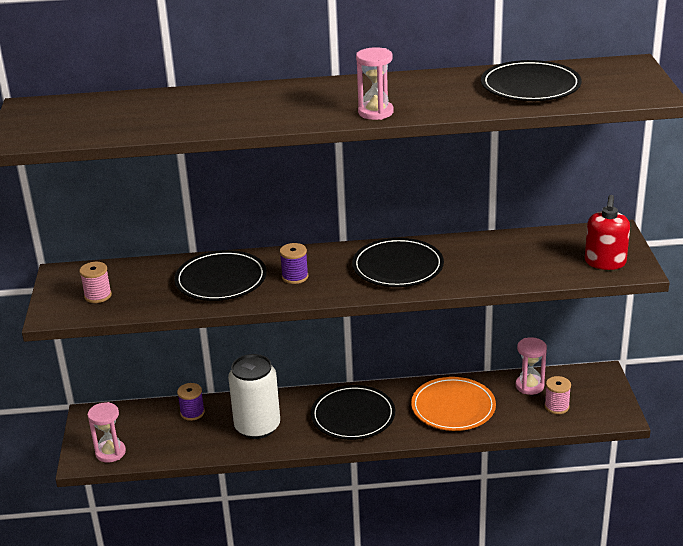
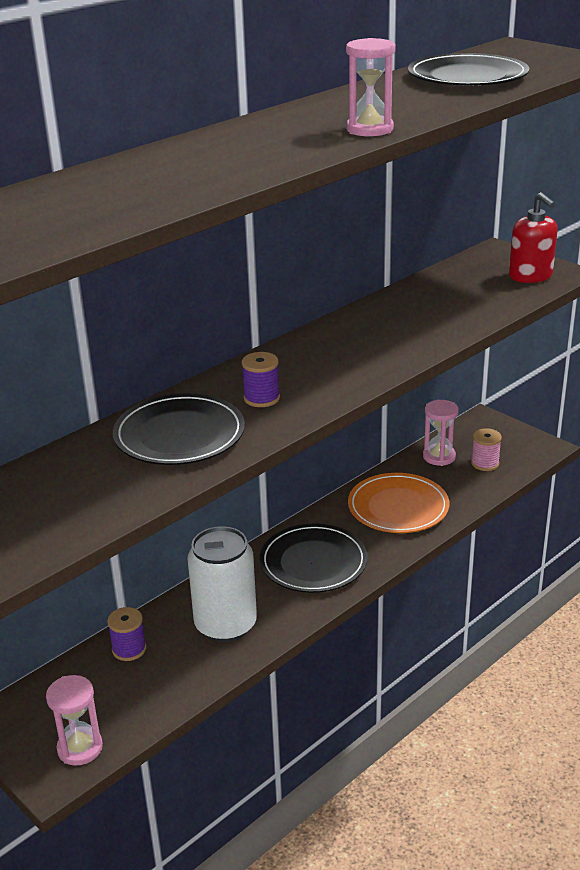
camera: 40 degrees left, 0 degrees up
pink spool [79,262,112,303] -> none
black plate [352,238,444,287] -> none

